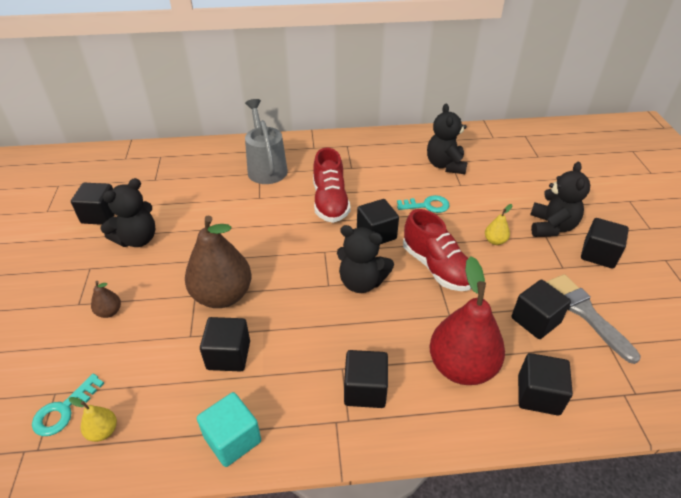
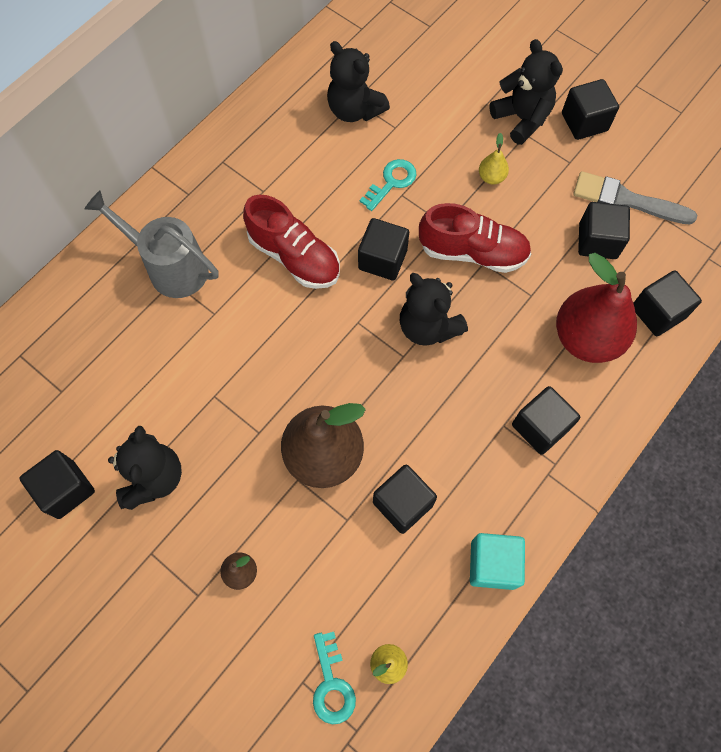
camera: 45 degrees left, 25 degrees up
black teddy bear [337,225,394,293] -> black teddy bear turned 75 degrees clockwise [400,273,468,346]

